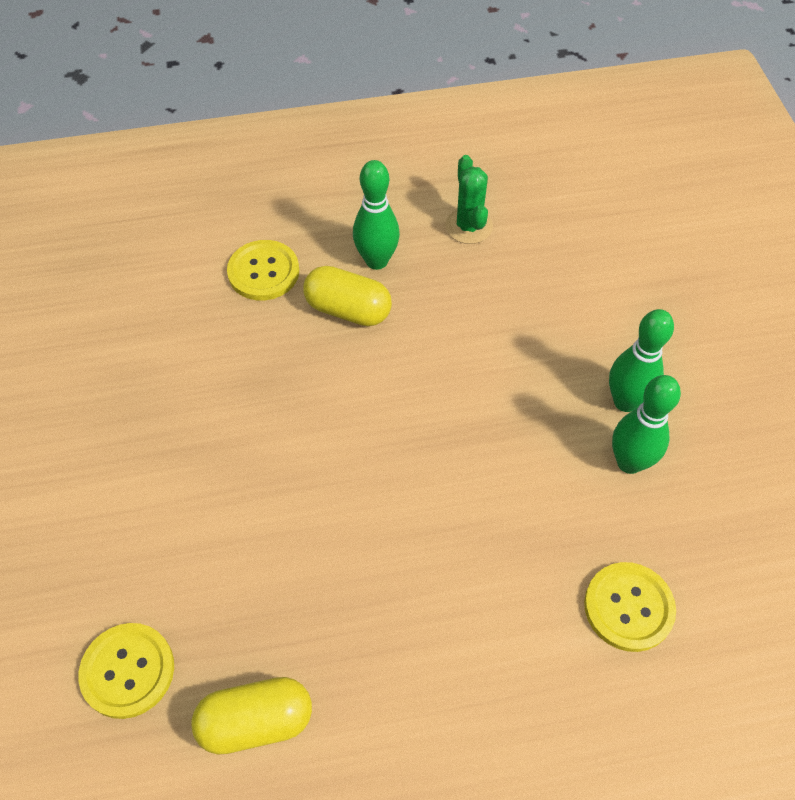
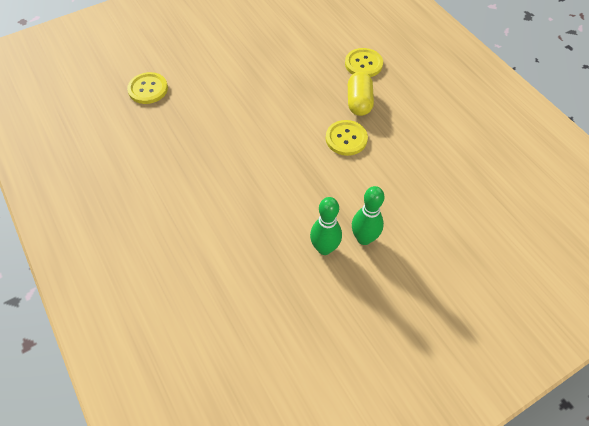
camera: 70 degrees right, 0 degrees up
yellow capsule [191,677,312,754] -> none
green bowling pin [353,160,400,270] -> none
green cactus [445,155,493,244] -> none
yellow button [584,562,676,652] -> yellow button moved to [326,120,368,156]

